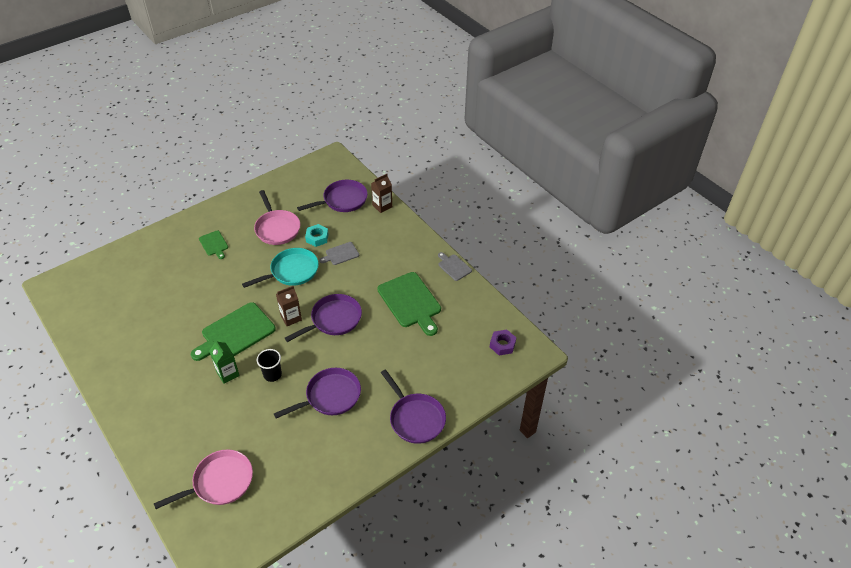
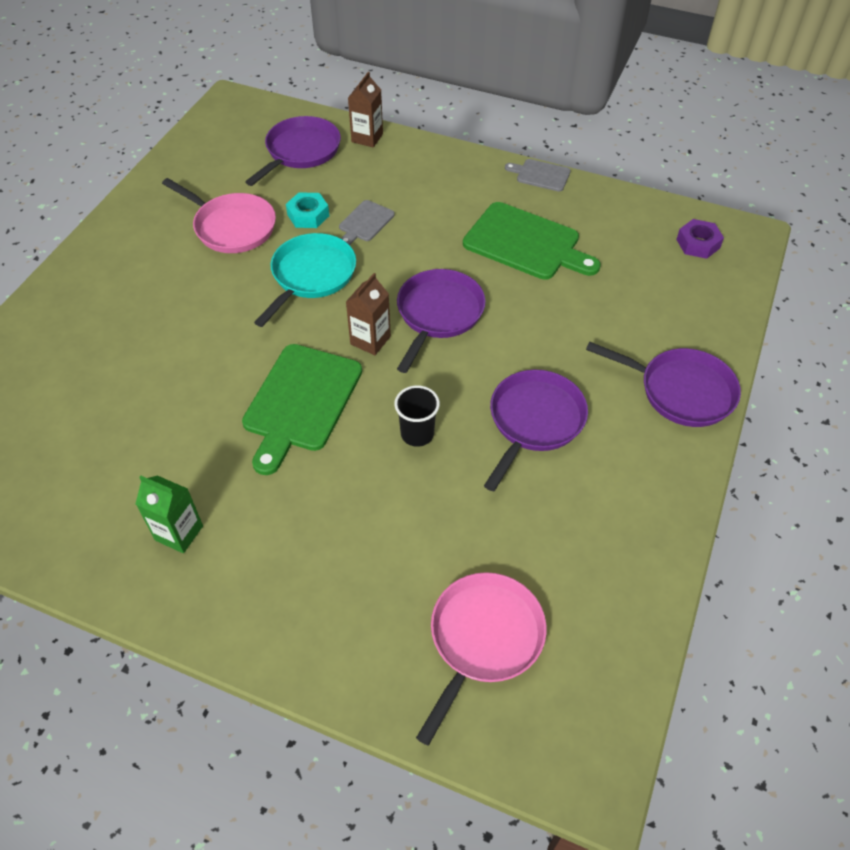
camera: 30 degrees left, 5 degrees up
green cutting board [199,231,228,259] -> none
green carton [209,340,240,384] -> green carton moved to [136,475,203,553]

